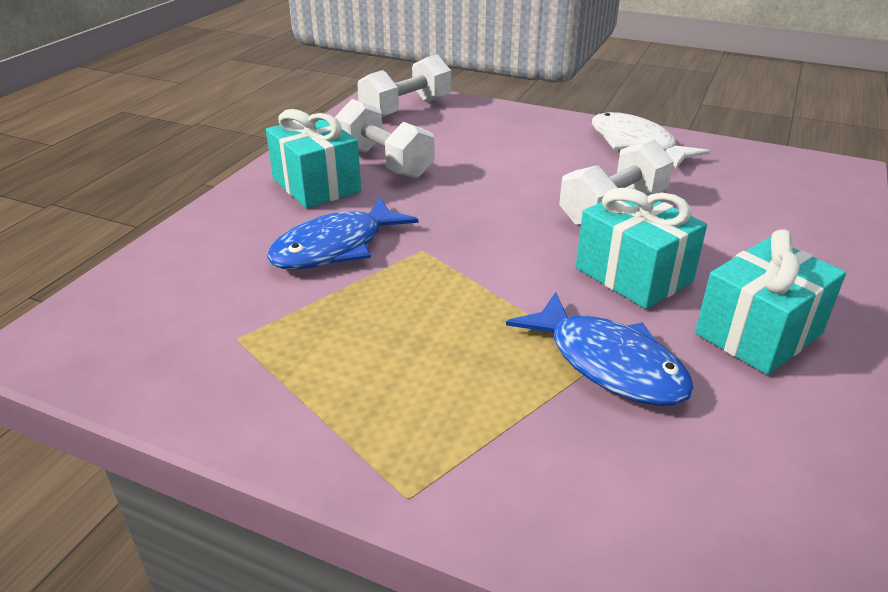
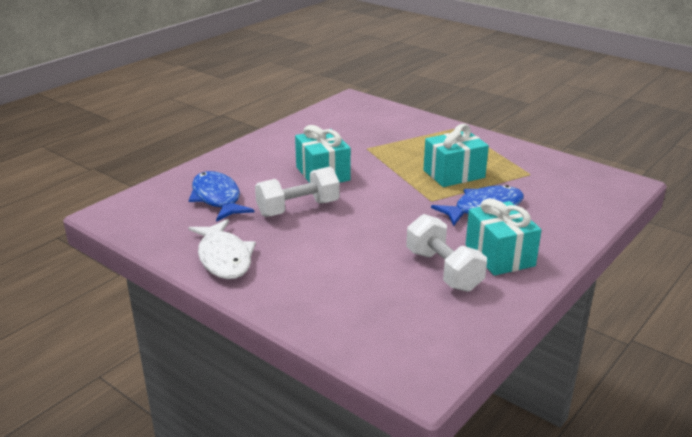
camera: 165 degrees left, 5 degrees down
white dumbbell [357,54,451,117] -> none
blue fish [506,292,694,406] -> blue fish moved to [189,171,254,222]
turquoise gift [695,229,846,375] -> turquoise gift moved to [423,124,489,187]

